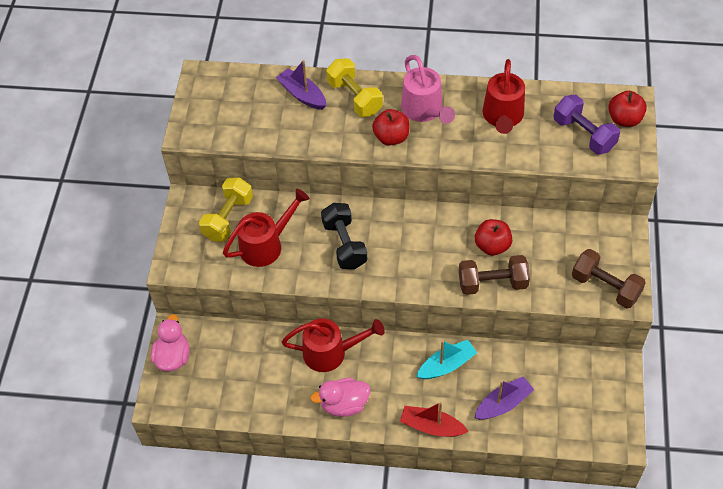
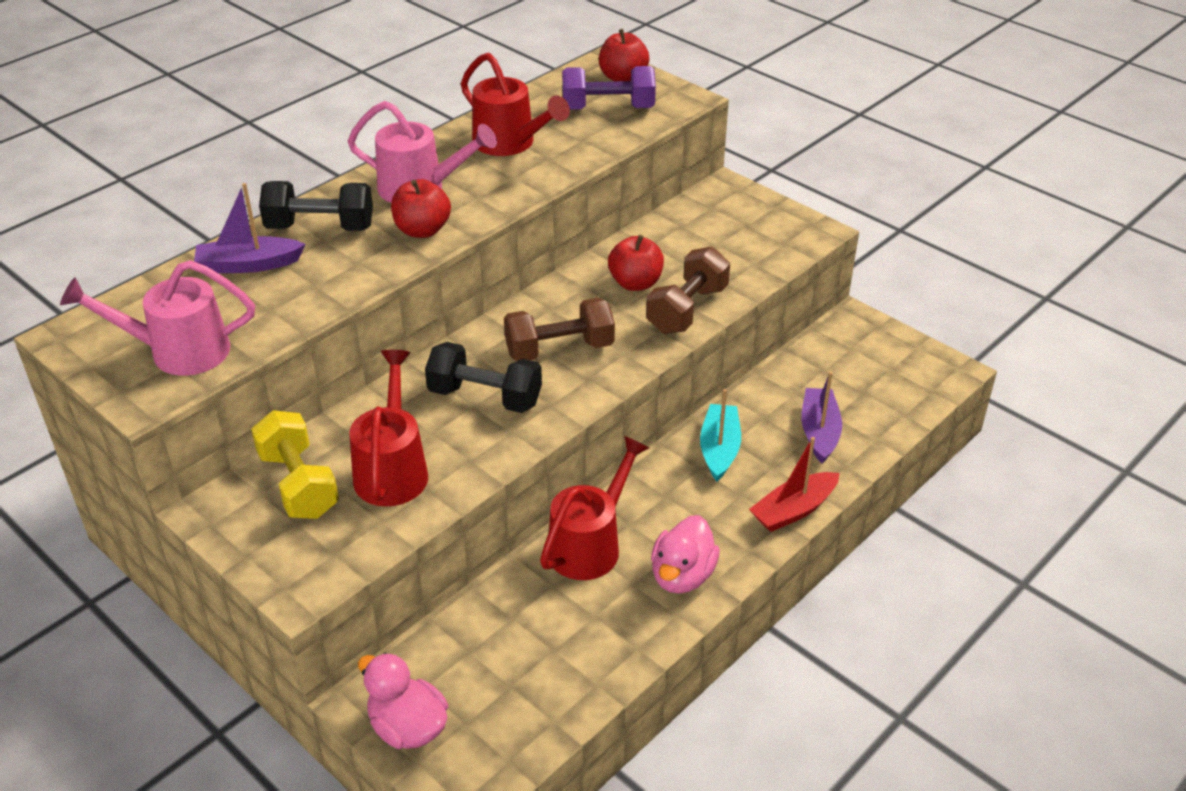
camera: 55 degrees left, 15 degrees down
yellow dumbbell [326,58,383,117] -> black dumbbell [259,181,373,231]
brown dumbbell [572,249,646,308] -> brown dumbbell moved to [504,298,615,361]
none -> pink watering can [60,260,255,376]

